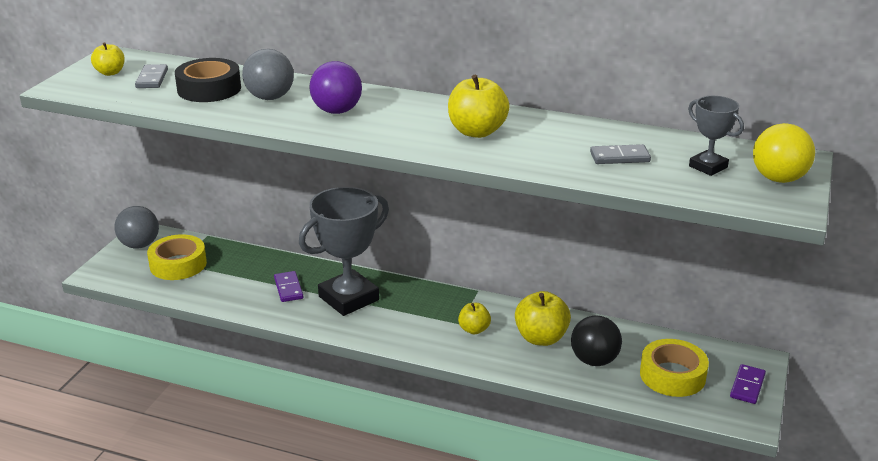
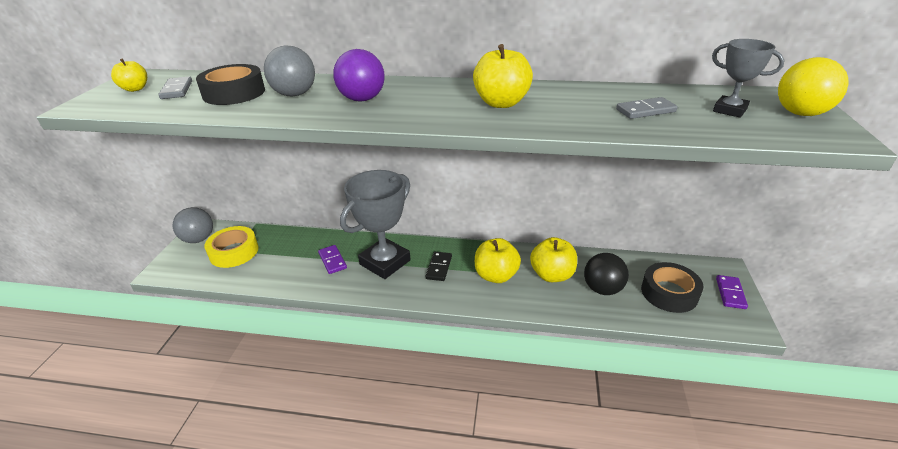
camera: 10 degrees left, 5 degrees up
yellow apple [458,303,491,334] -> yellow apple [475,238,521,283], size x1.68
yellow tape [640,339,709,397] -> black tape [641,262,703,313]
none -> black domino [426,252,452,281]

